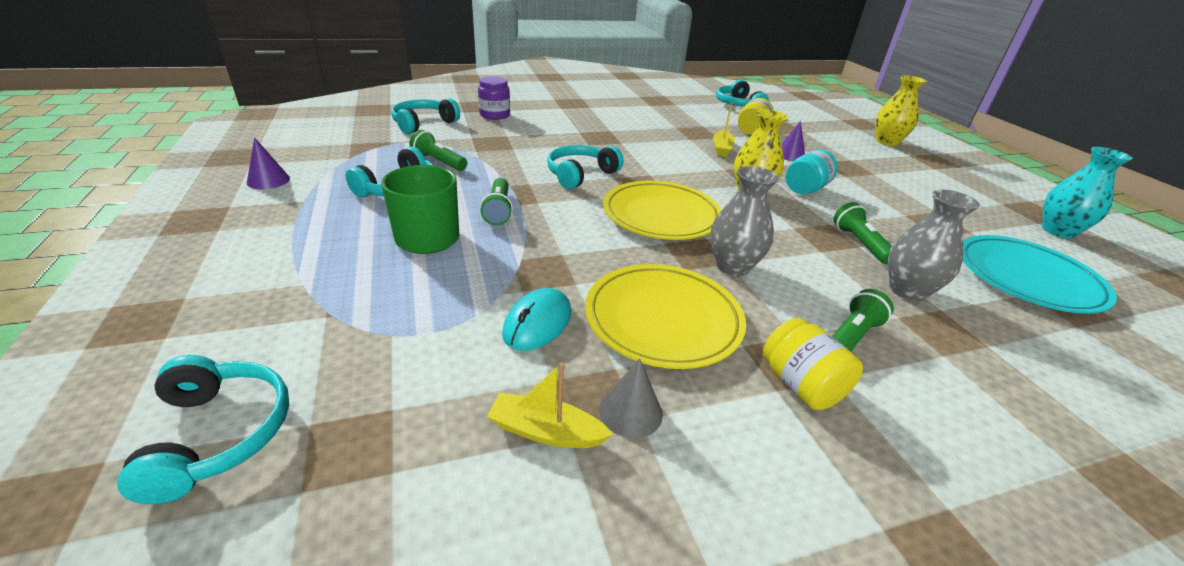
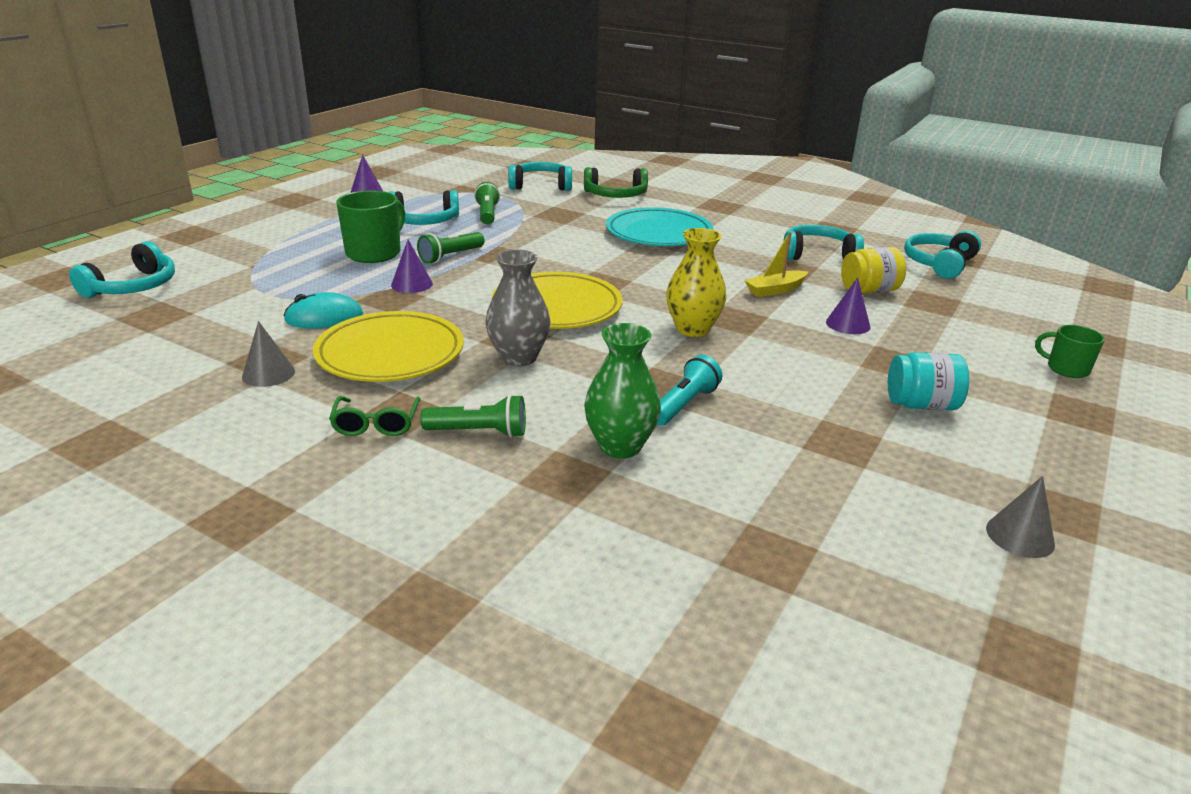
camera: 50 degrees right, 5 degrees down
purple jar [478,76,510,120] -> green headphones [584,167,648,198]
yellow boat [487,362,613,448] -> none
turquoise headphones [547,145,624,189] -> turquoise headphones moved to [783,225,864,260]
yellow jar [763,318,863,410] -> green glasses [329,396,420,436]
turquoise jar [786,149,838,194] -> turquoise jar moved to [888,352,969,410]
green flashlight [833,202,892,264] -> turquoise flashlight [657,355,722,426]
yellow vase [876,75,927,146] -> green mug [1035,325,1105,378]
grey vase [888,189,980,301] -> green vase [584,323,661,459]
turquoise plate [963,235,1117,314] -> turquoise plate moved to [606,207,713,246]
turquoise vase [1042,147,1133,238] -> grey cone [986,476,1055,558]
none -> purple cone [391,240,433,293]

